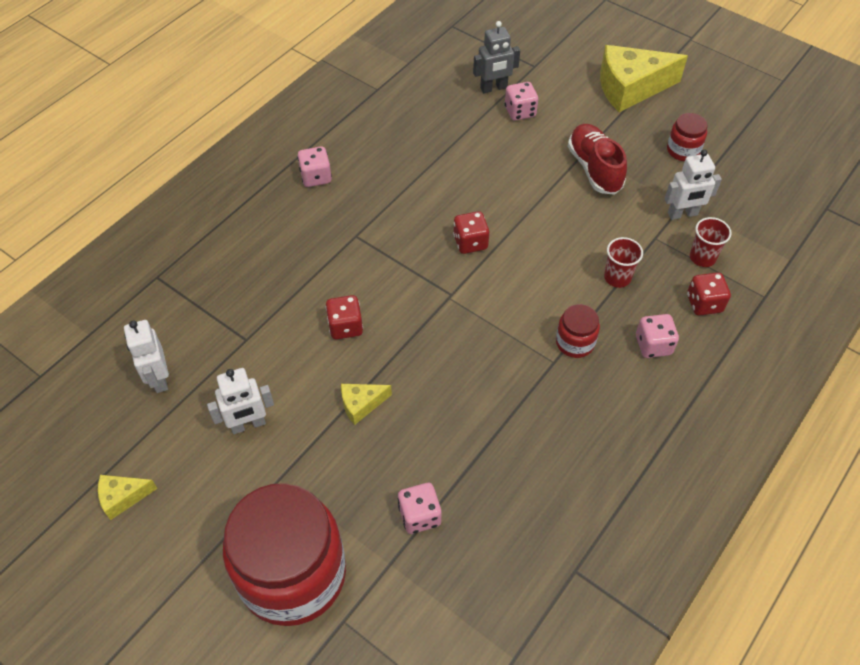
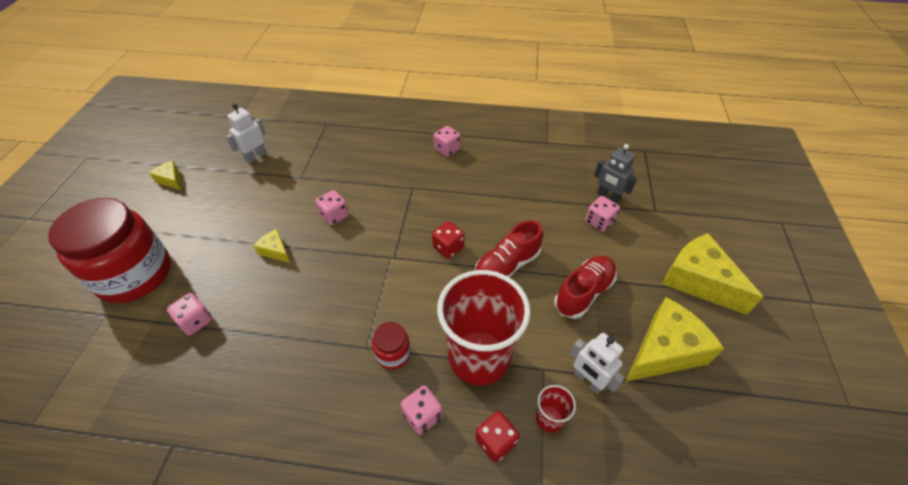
camera: 60 degrees right, 5 degrees down
white robot [207,368,274,434] -> none
red dice [325,295,363,339] -> pink dice [316,190,349,225]
red cup [604,237,643,288] -> red cup [437,270,531,385], size x2.41
red jar [667,113,707,161] -> yellow cheese [625,297,724,382]
none -> red shoe [475,220,543,278]

